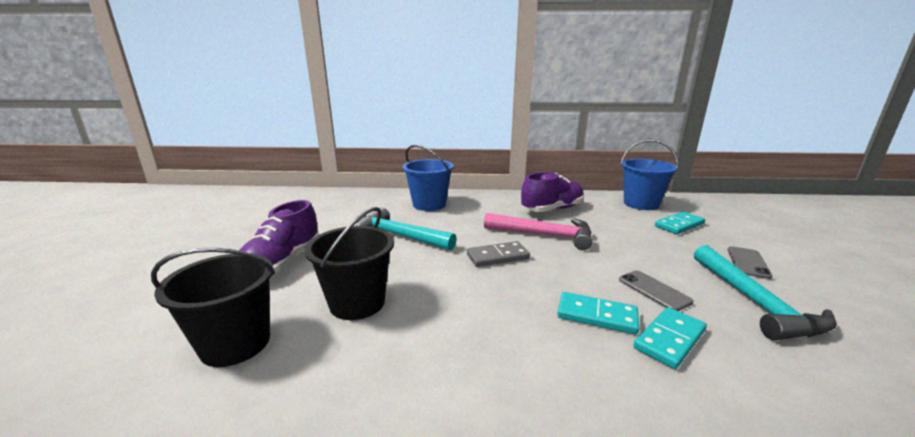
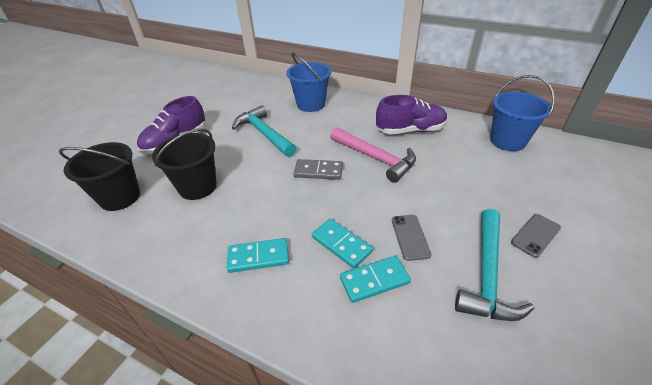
camera: 25 degrees right, 20 degrees up
turquoise domino [655,212,705,234] -> turquoise domino moved to [227,238,289,273]

